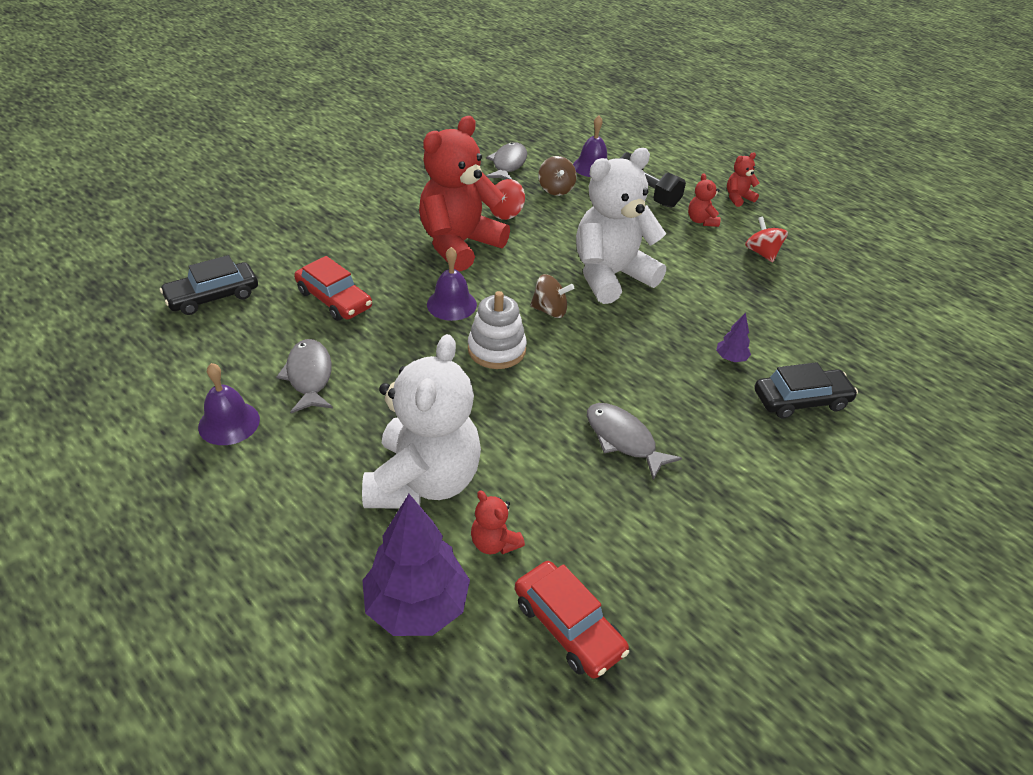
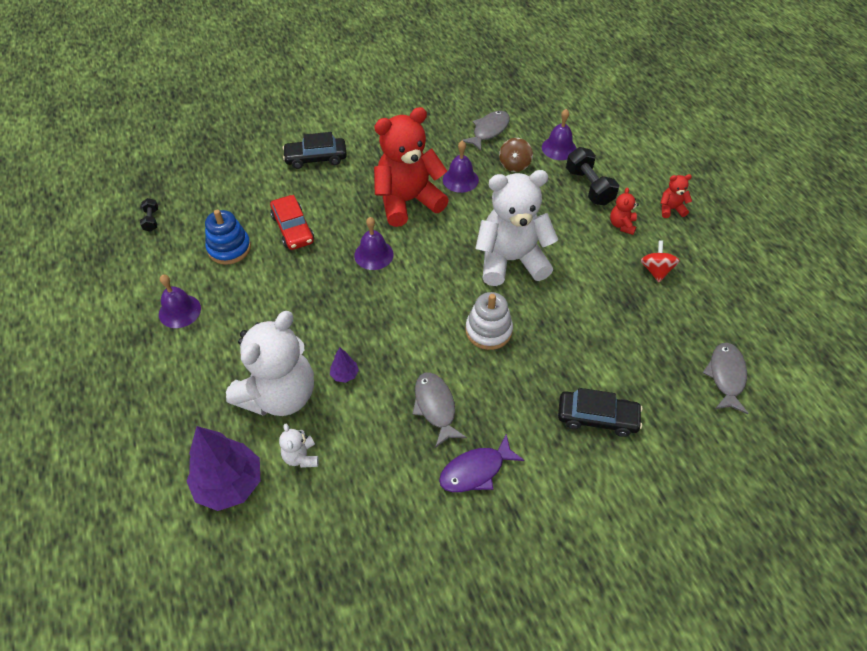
camera: 25 degrees right, 10 degrees up
black car [160,255,258,315] -> black car moved to [283,132,347,169]
grey fish [276,339,333,413] -> grey fish moved to [703,343,748,414]
white stacking toy [468,291,527,369] -> white stacking toy moved to [466,292,513,350]
red teddy bear [471,490,525,554] -> white teddy bear [279,424,319,468]
red spinning top [490,179,525,220] -> purple bell [443,141,479,193]
red car [515,561,629,679] -> none
brown spinning top [530,274,574,318] -> none
purple tree [716,313,751,362] -> purple tree moved to [330,348,359,383]
none -> black dumbbell [140,198,158,232]
none -> blue stacking toy [205,210,251,265]
none -> purple fish [439,434,525,492]

